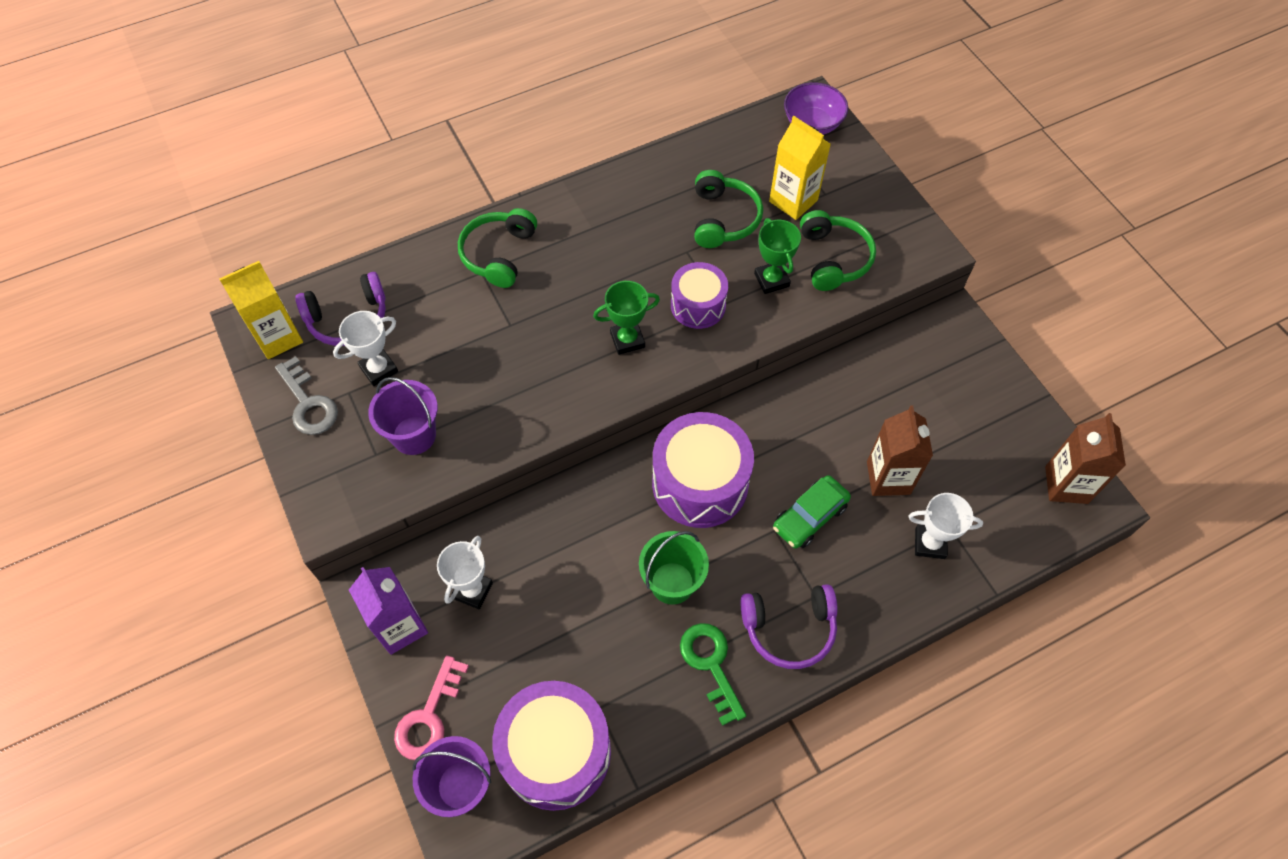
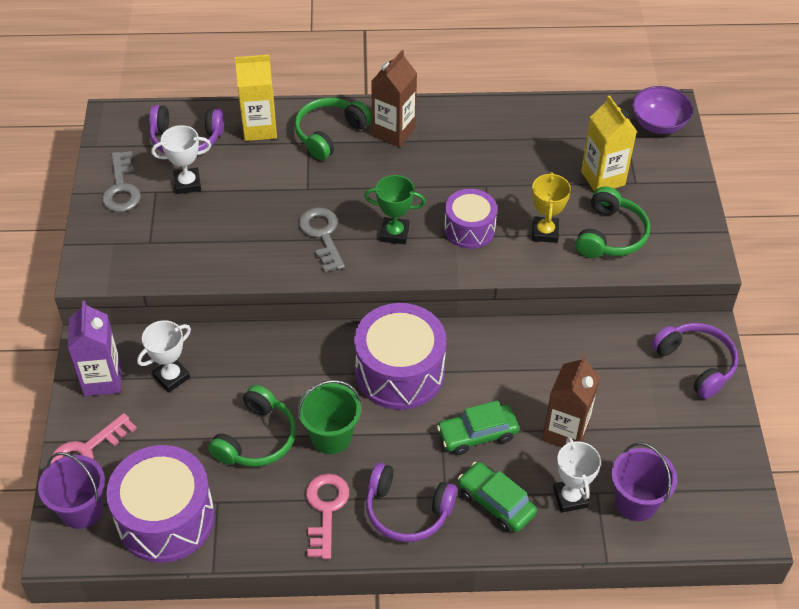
camera: 25 degrees right, 10 degrees down
yellow carton [219,261,303,359] -> yellow carton moved to [235,55,277,141]
purple bucket [368,377,438,455] -> purple bucket moved to [611,442,677,521]
green key [680,623,746,726] -> pink key [306,473,349,559]
green headphones [694,170,763,248] -> green headphones moved to [208,385,296,467]
green trophy [754,218,801,294] -> yellow trophy [532,172,571,243]
white trophy [909,493,983,559] -> white trophy turned 45 degrees clockwise [553,437,601,512]
brown carton [1045,413,1126,504] -> brown carton moved to [371,50,417,147]
none -> grey key [299,207,345,272]
none -> green car [458,462,537,532]
none -> purple headphones [651,323,738,399]

